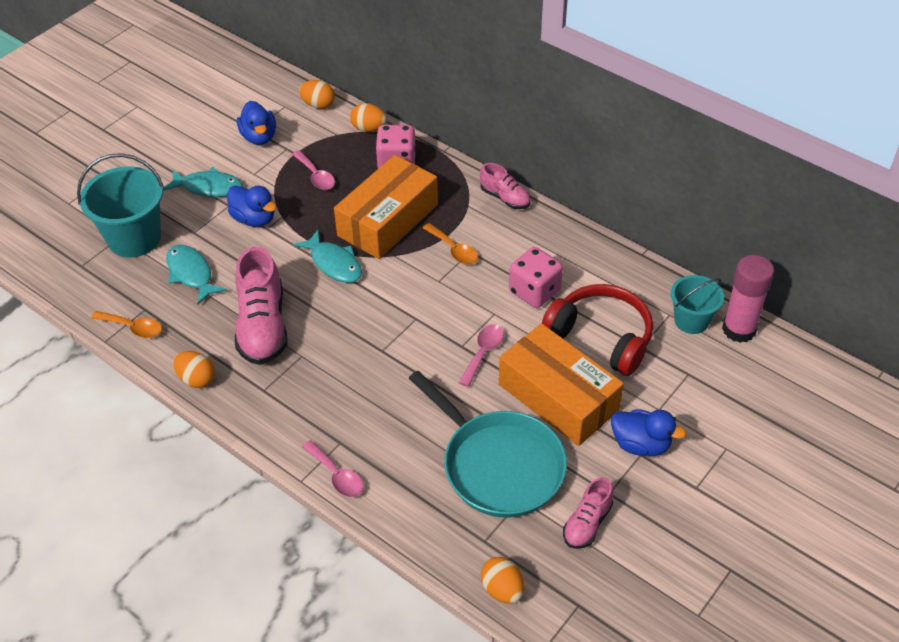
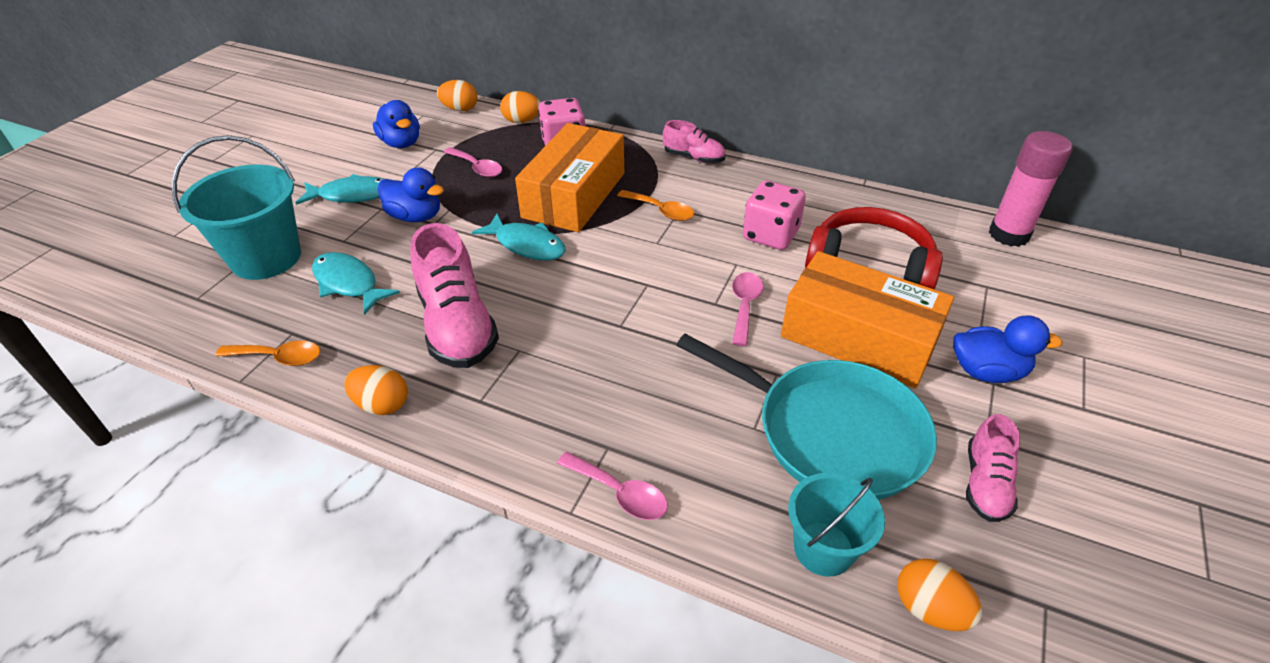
camera: 15 degrees left, 5 degrees down
turquoise bucket [671,275,724,334] -> turquoise bucket moved to [788,473,885,577]

